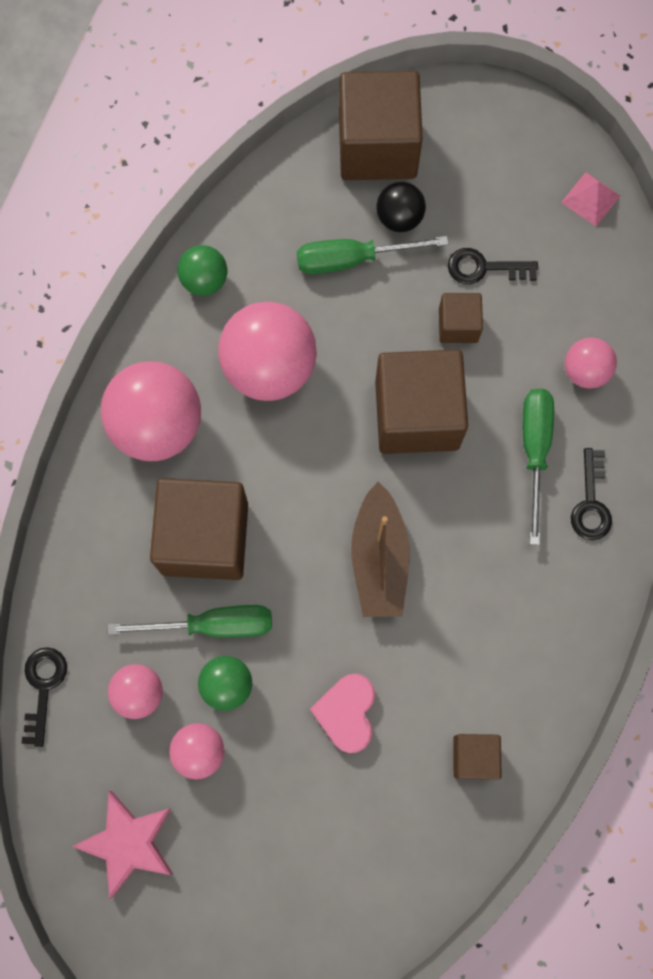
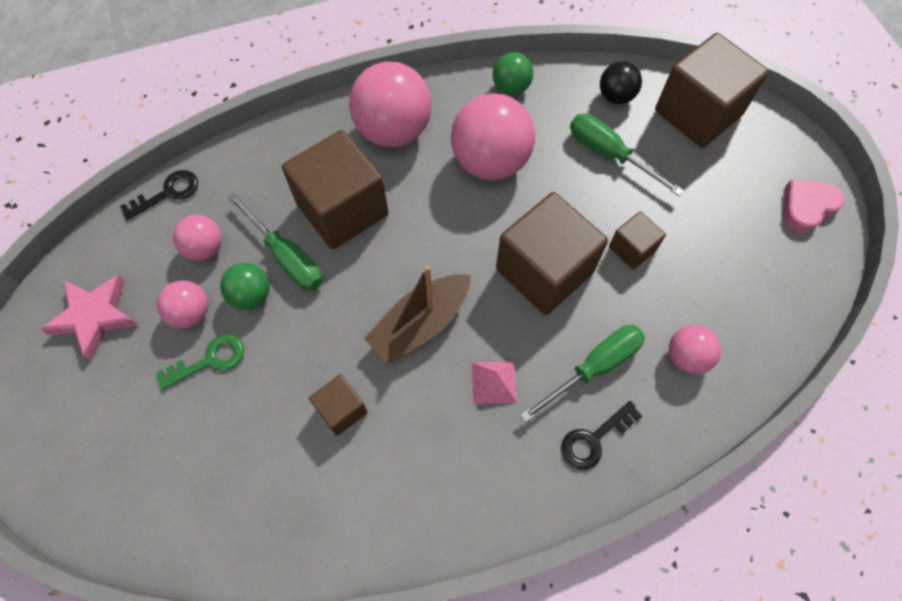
camera: 50 degrees right, 10 degrees down
pink heart [310,674,375,753] -> pink heart moved to [783,180,845,233]
black ball [376,182,426,232] -> black ball moved to [600,61,642,104]
black key [448,248,538,284] -> none
brown cube [453,734,501,779] -> brown cube moved to [309,374,368,436]
pink pyramid [561,172,620,226] -> pink pyramid moved to [472,361,517,404]
none -> green key [156,334,244,390]

